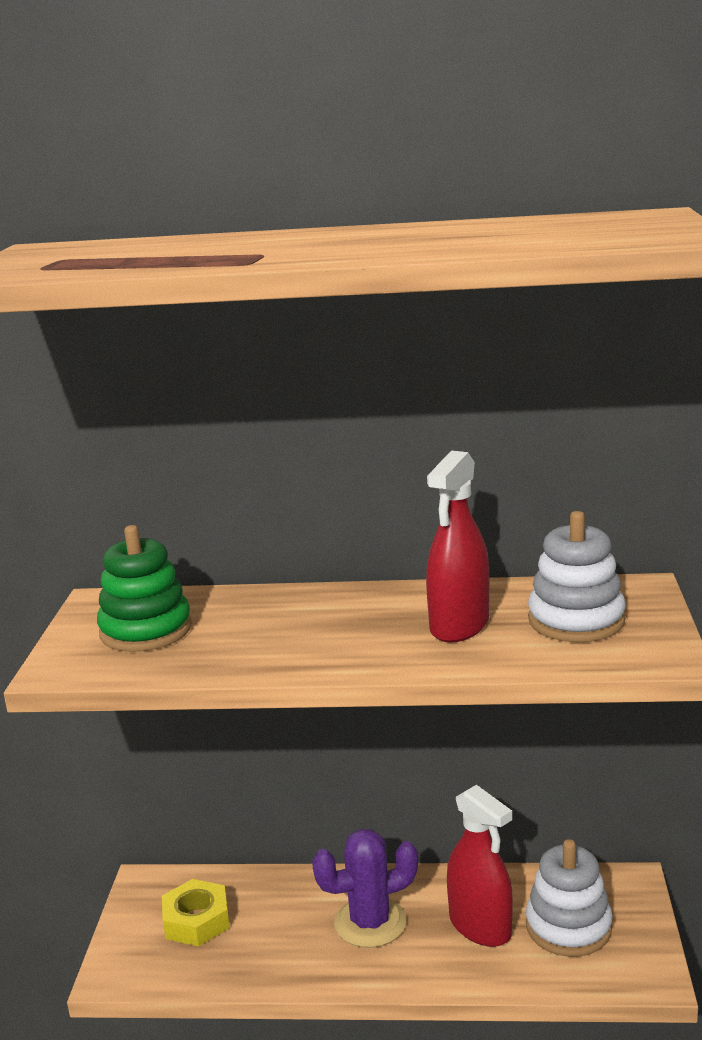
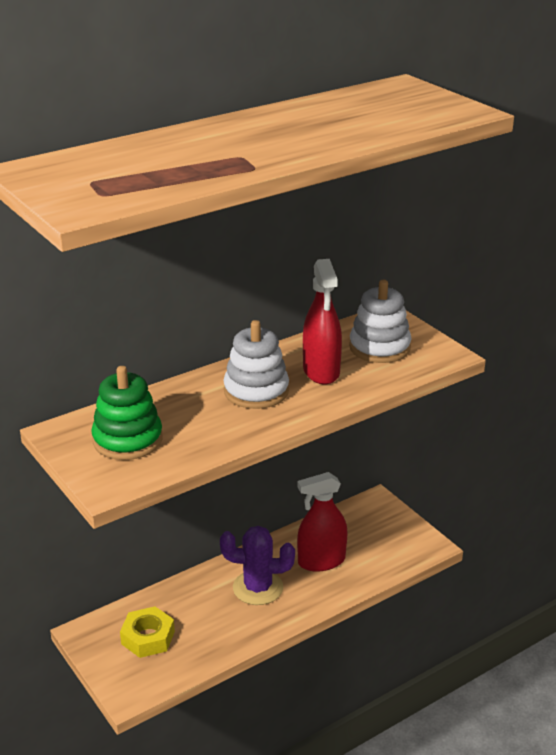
camera: 40 degrees left, 10 degrees up
purple cactus [312,829,418,948] -> purple cactus turned 60 degrees clockwise [220,526,295,605]
red spray bottle [447,785,513,947] -> red spray bottle turned 150 degrees clockwise [297,472,347,572]
white stacking toy [526,839,613,957] -> white stacking toy moved to [223,320,289,409]

